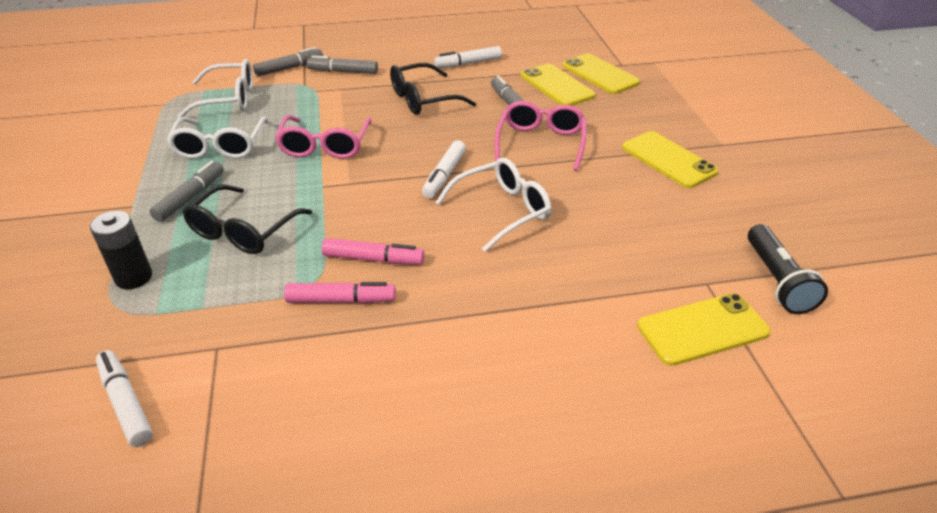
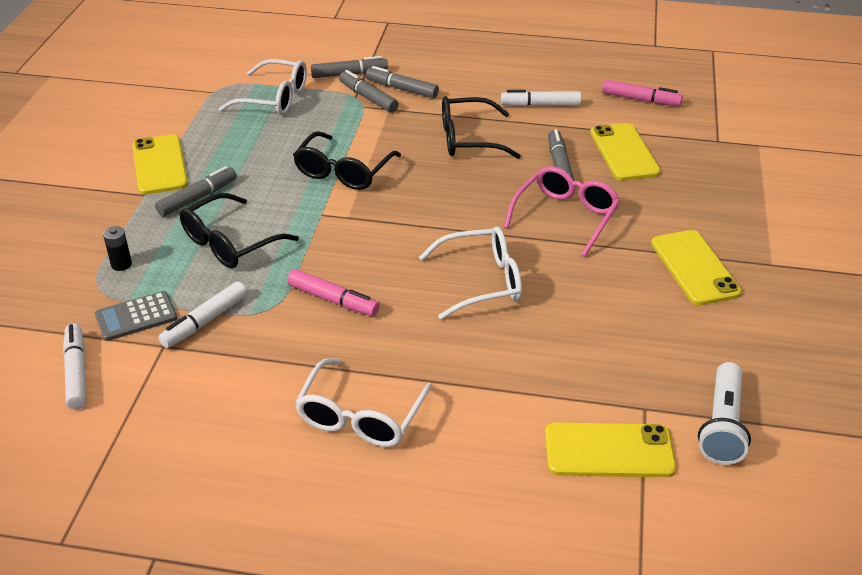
camera: 20 degrees right, 0 degrees up
black battery [90,211,152,290] -> black battery [103,226,132,271], size x0.62
white glasses [166,116,269,159] -> white glasses moved to [295,358,432,447]
pink glasses [275,115,372,159] -> black glasses [293,131,401,190]
pink marker [284,282,396,304] -> pink marker moved to [602,79,683,106]
white marker [422,140,466,198] -> white marker moved to [158,281,247,348]
yellow phone [562,53,640,94] -> yellow phone moved to [132,134,188,195]
black flashlight [748,224,828,314] -> white flashlight [698,362,751,465]
none -> grey calculator [95,291,177,341]
none -> grey marker [339,70,399,113]

